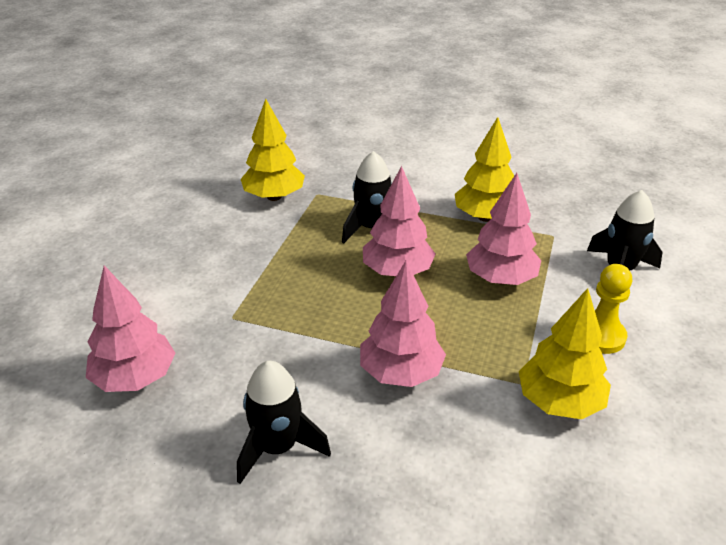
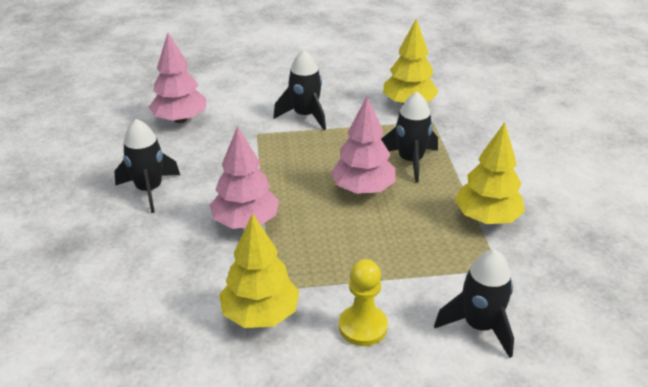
camera: 65 degrees right, 0 degrees up
pink tree [466,173,541,285] -> none
none -> black rocket [273,50,326,130]

